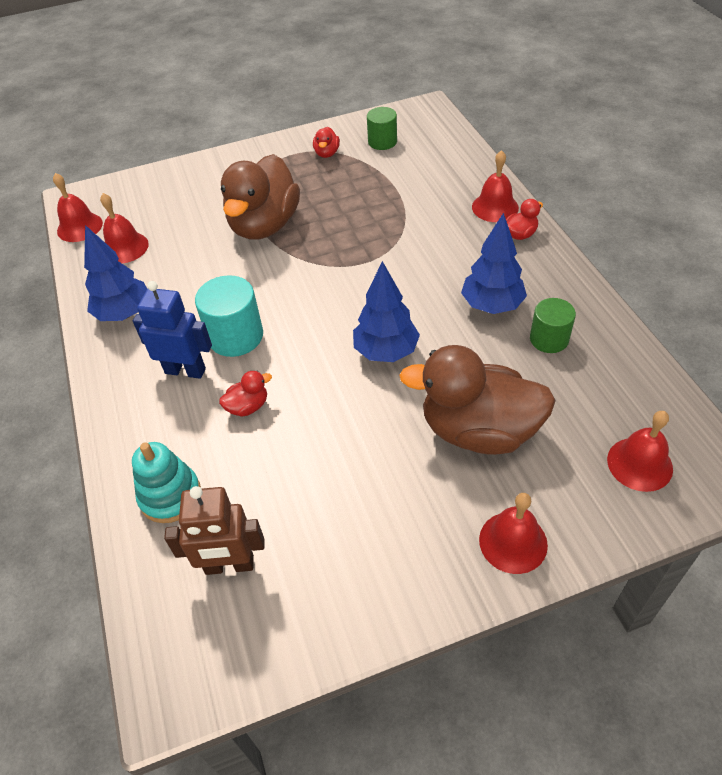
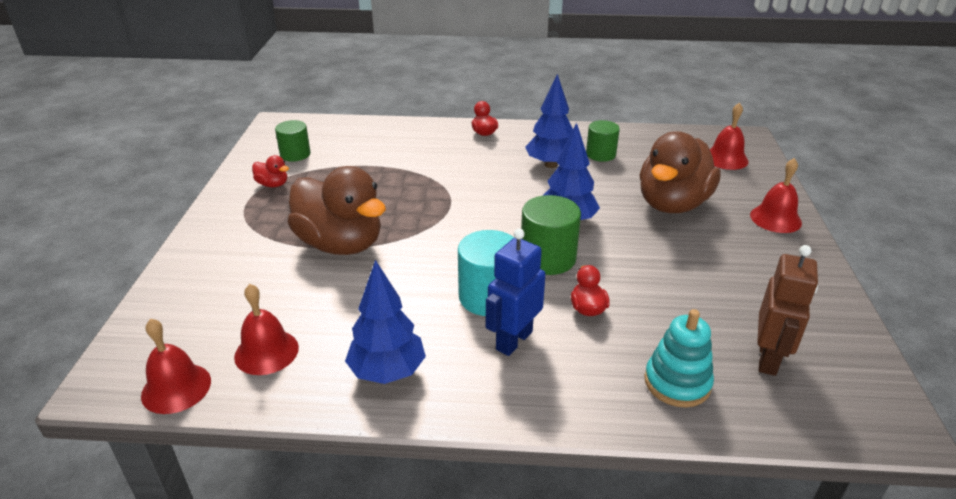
camera: 70 degrees left, 15 degrees down
red bell [472,150,519,222] -> none
none -> green cylinder [521,195,581,275]

